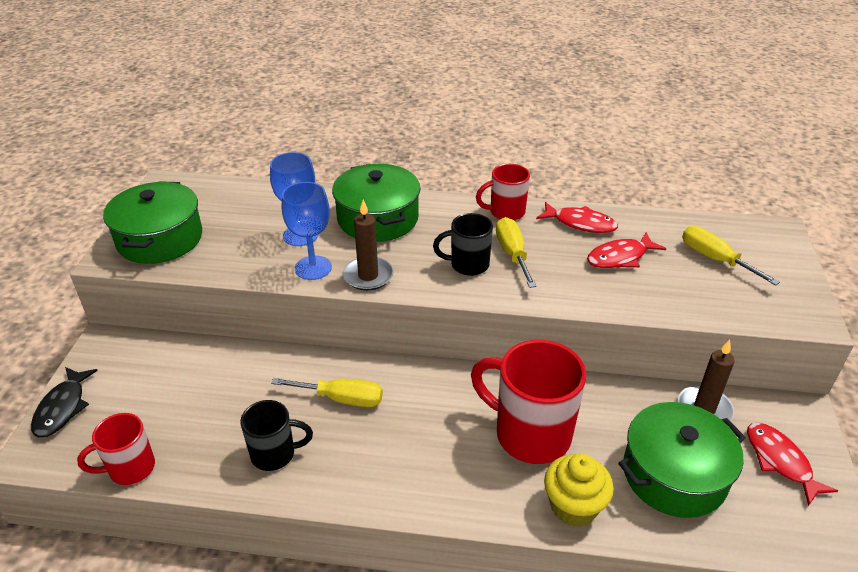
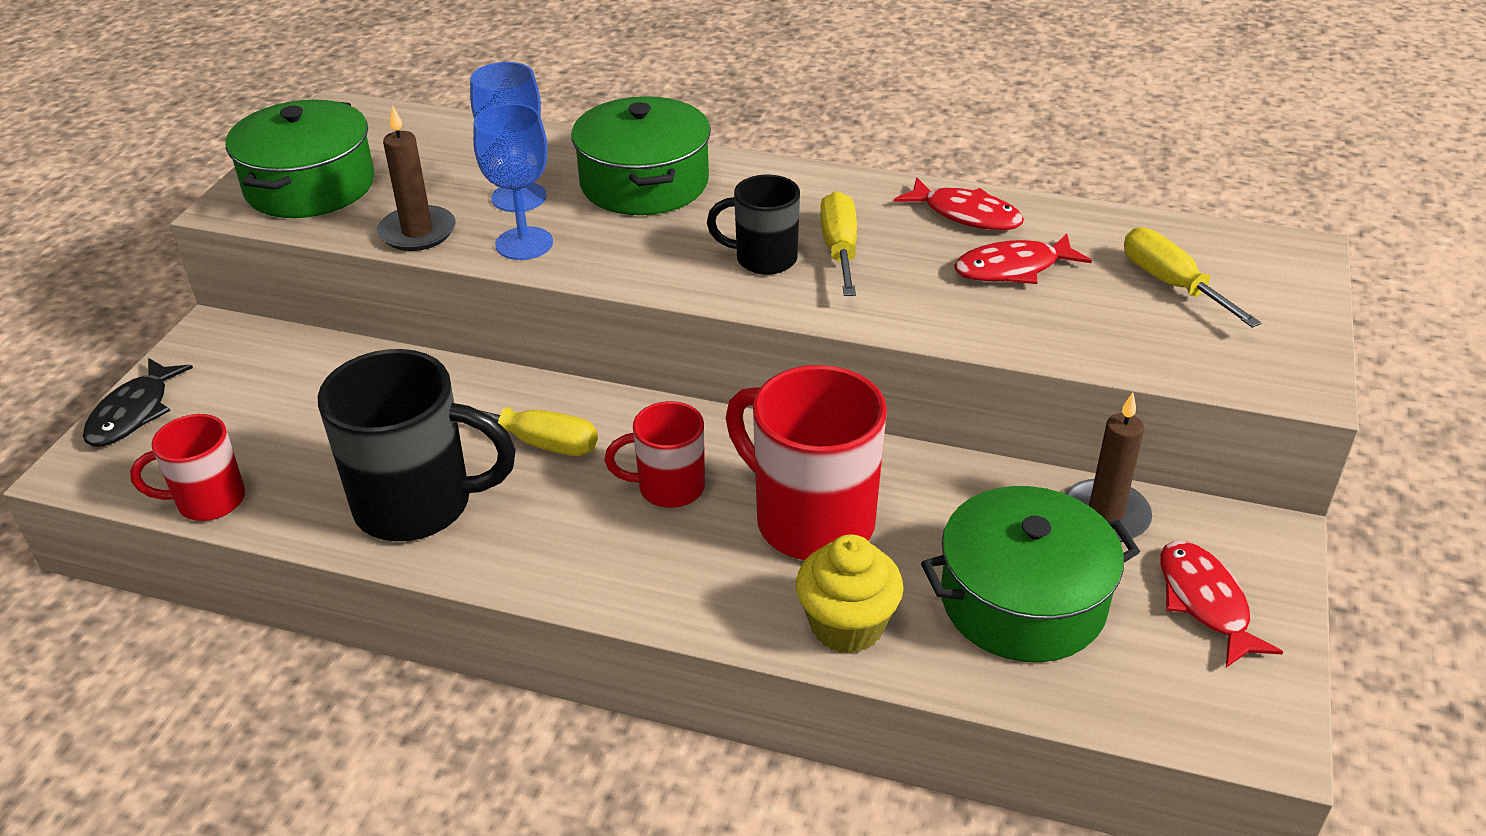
camera: 10 degrees right, 0 degrees up
black mug [240,400,313,471] -> black mug [318,349,516,541], size x1.76
brown candle [343,200,394,291] -> brown candle moved to [377,105,455,251]
red mug [476,164,530,220] -> red mug moved to [605,401,705,508]

